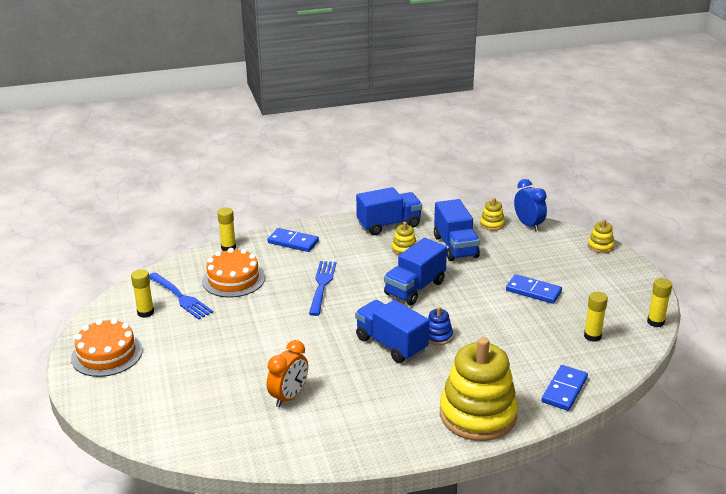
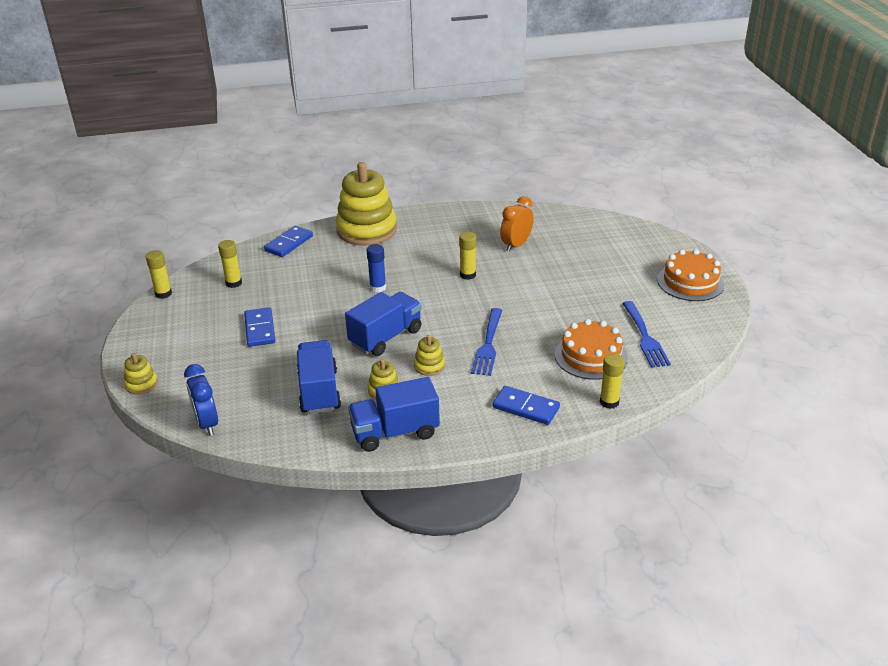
camera: 175 degrees left, 5 degrees up
yellow glue stick [131,269,154,318] -> yellow glue stick moved to [459,232,476,280]
blue fork [149,272,213,319] -> blue fork turned 150 degrees counterclockwise [622,301,671,368]
blue truck [355,300,429,363] -> none
blue stacking toy [428,307,453,345] -> blue glue stick [367,244,386,292]
yellow stacking toy [480,198,505,231] -> yellow stacking toy moved to [414,335,445,376]
blue domino [506,274,562,304] -> blue domino turned 45 degrees clockwise [244,307,275,347]

